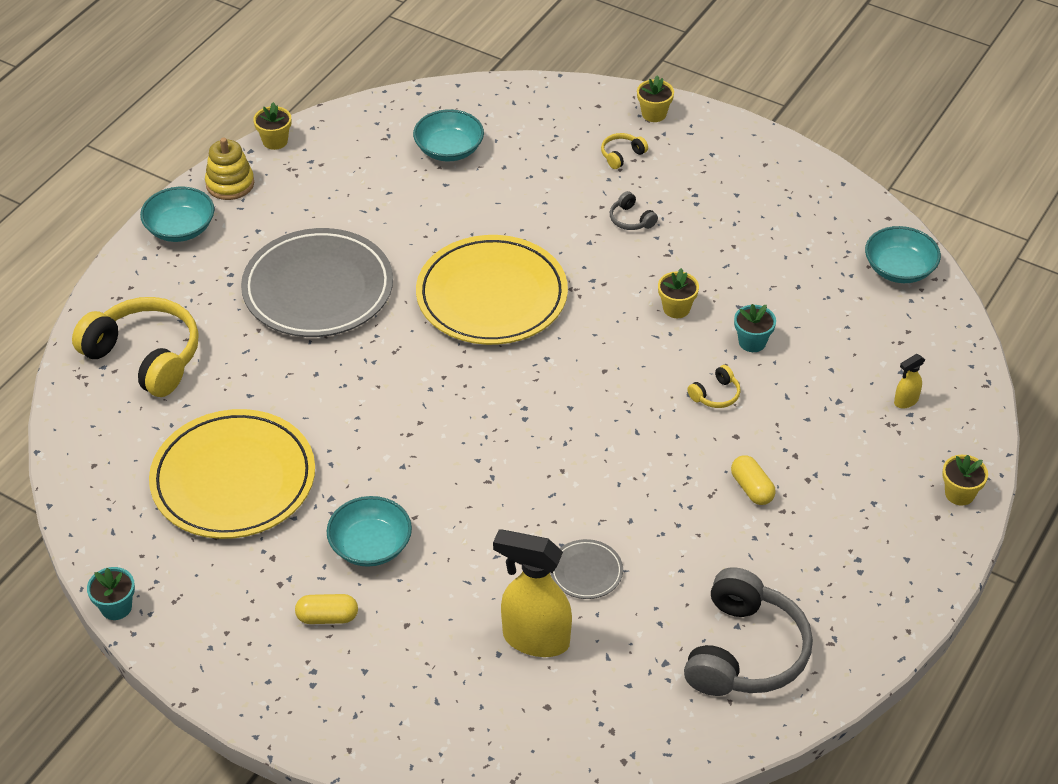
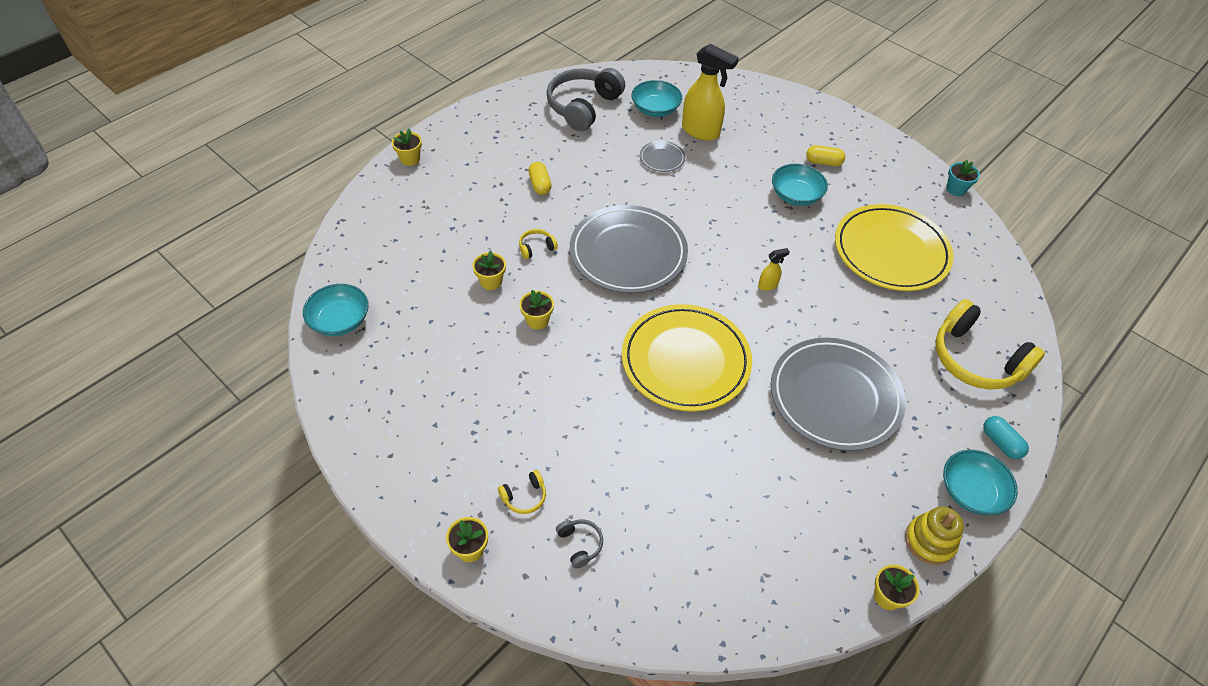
camera: 170 degrees left, 5 degrees up
turquoise bowl [413,109,484,161] -> turquoise bowl moved to [631,80,682,117]
grey headphones [610,191,658,230] -> grey headphones moved to [556,519,603,568]
turquoise flower pot [734,304,776,352] -> yellow flower pot [472,251,506,290]
yellow spray bottle [894,354,925,408] -> yellow spray bottle moved to [758,248,790,291]
none -> grey plate [570,205,688,293]
none -> turquoise capsule [983,416,1029,459]

